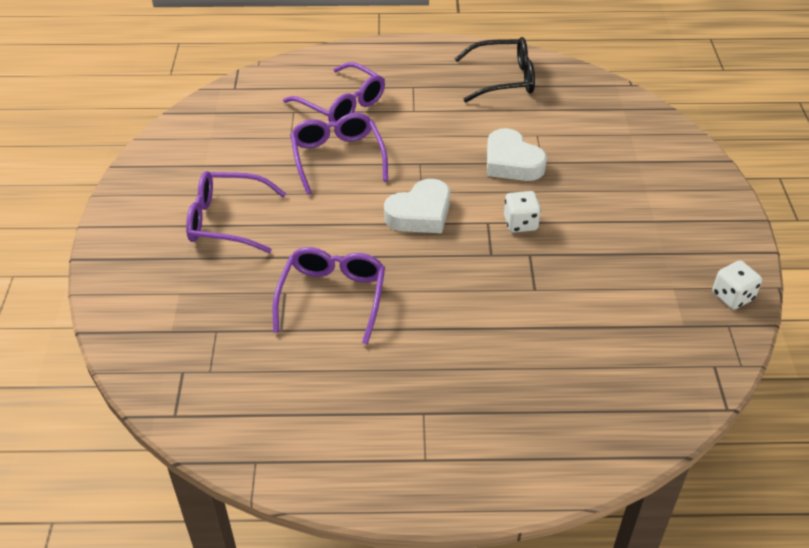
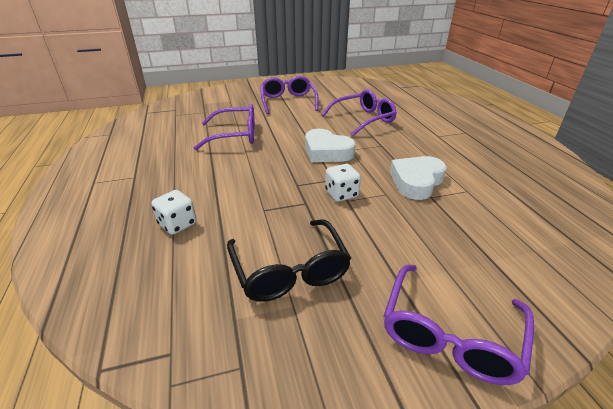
camera: 75 degrees right, 10 degrees down
purple glasses [283,62,385,122] -> purple glasses moved to [384,265,534,385]
black glasses [454,37,535,103] -> black glasses moved to [227,219,351,302]
white dice [712,260,762,309] -> white dice moved to [151,190,196,235]

